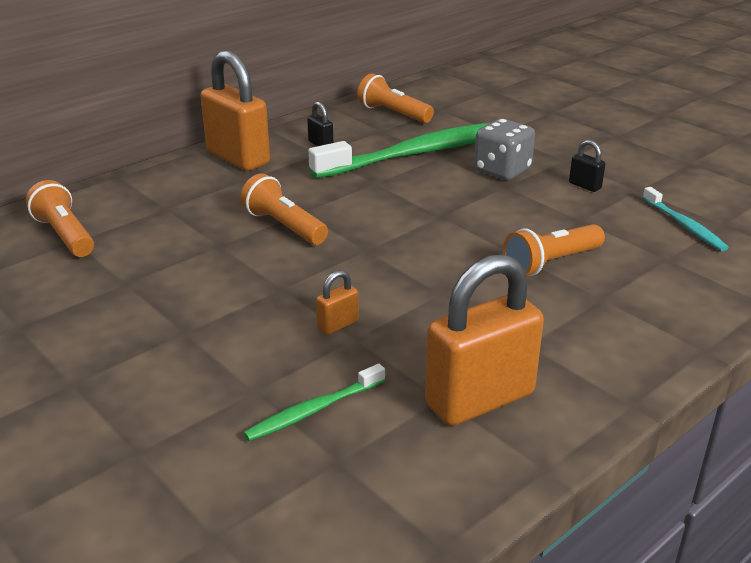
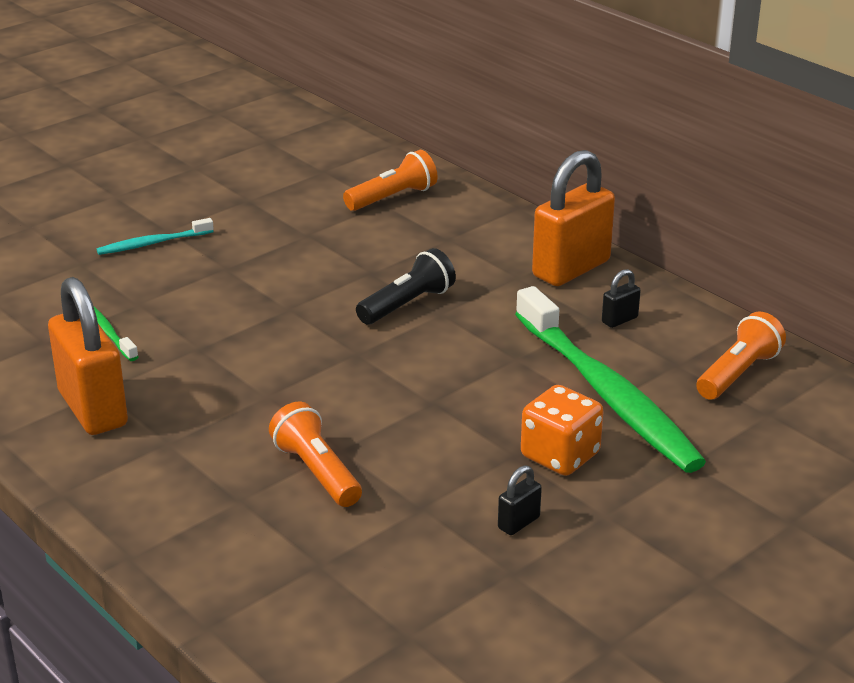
camera: 90 degrees right, 0 degrees up
orange flashlight [240,173,328,245] -> black flashlight [356,248,456,324]
orange padlock [316,270,359,335] -> none
grey dice [474,119,535,180] -> orange dice [521,385,604,476]
turquoise toothbrush [642,187,729,251] -> turquoise toothbrush moved to [97,218,214,255]

